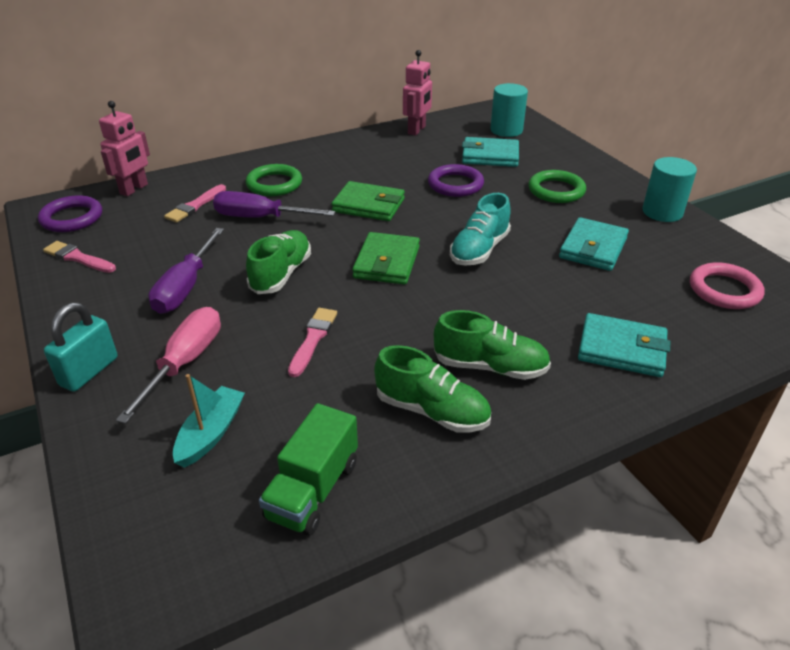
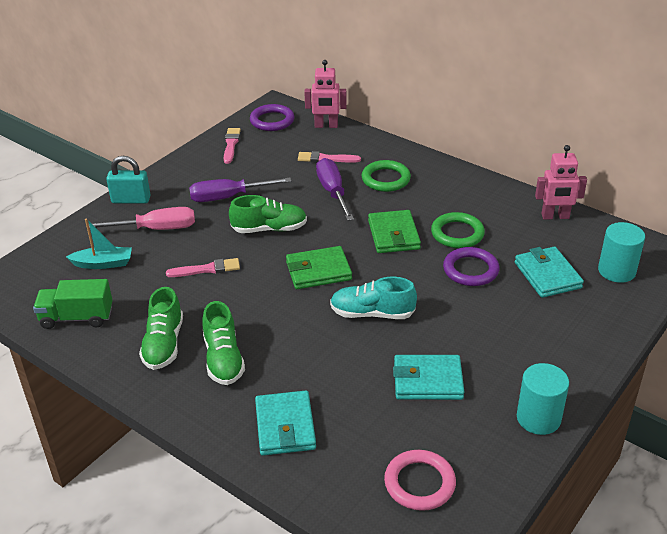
camera: 65 degrees right, 0 degrees up
green ring [528,170,586,203] -> green ring moved to [431,212,485,248]

